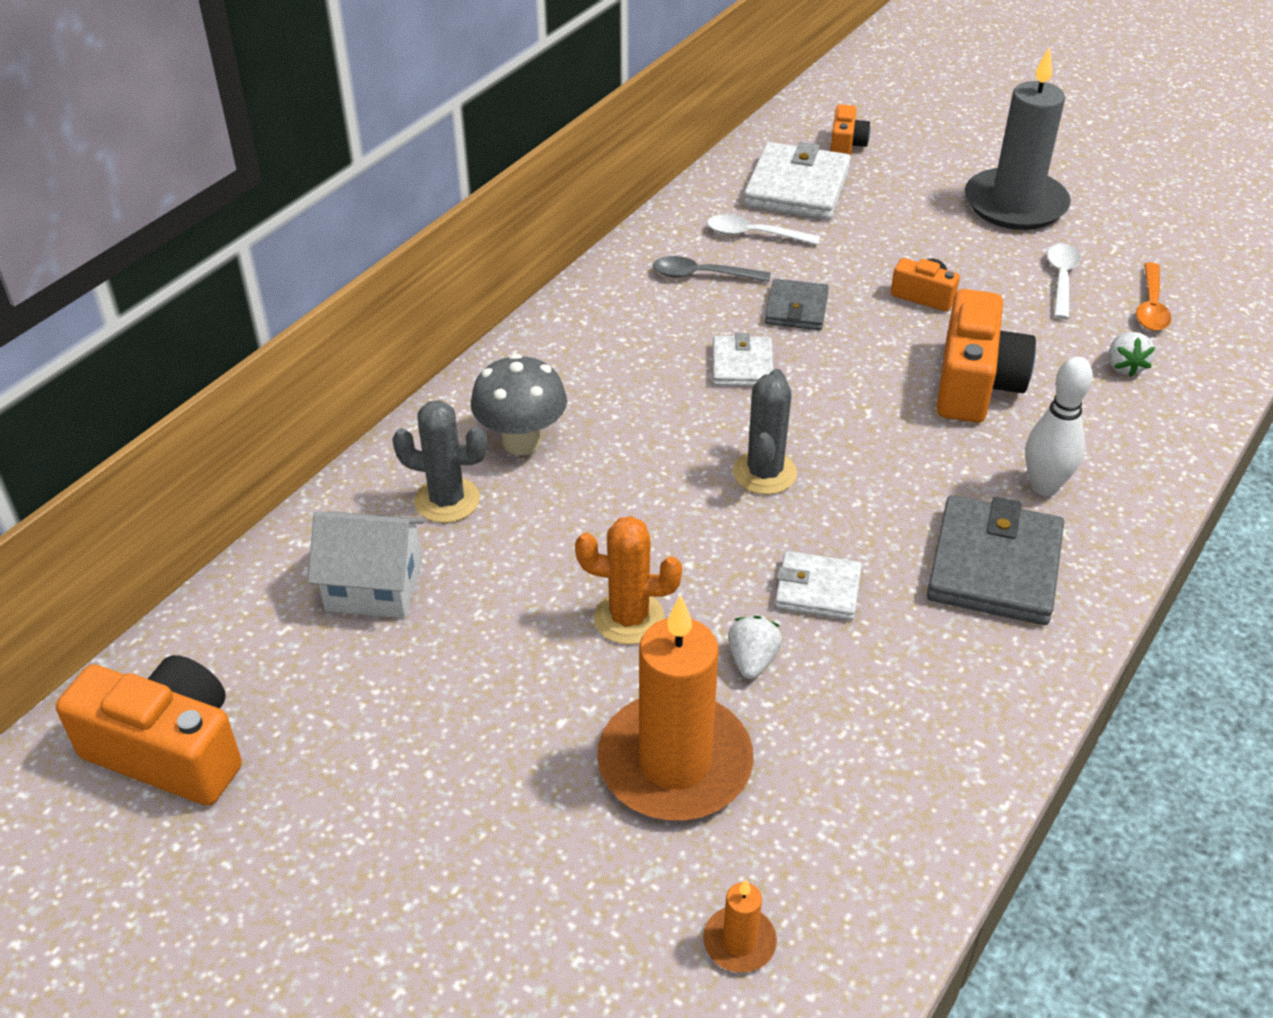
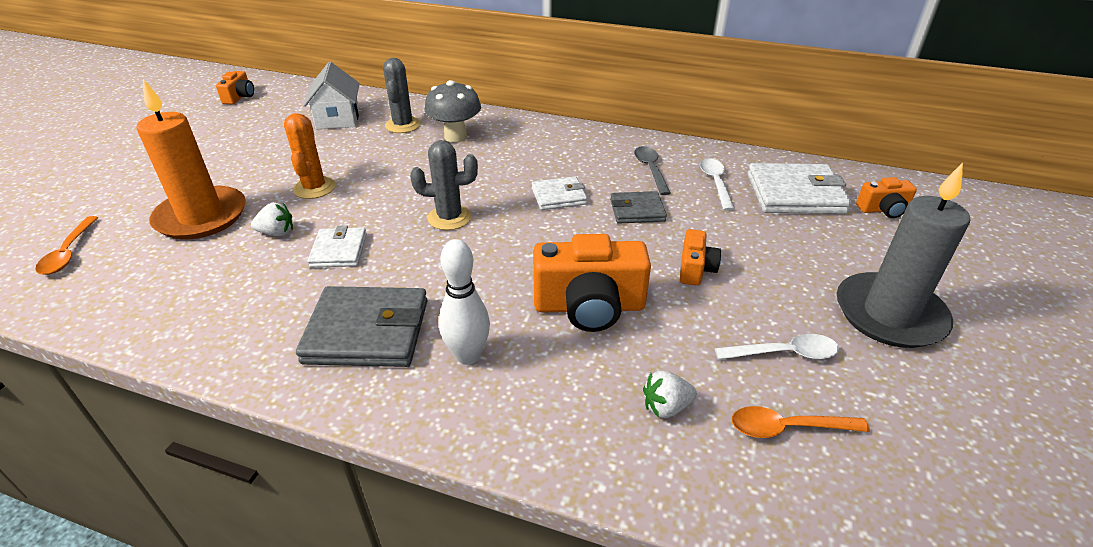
camera: 75 degrees right, 5 degrees down
orange camera [56,655,242,806] -> orange camera [216,71,254,104], size x0.52
orange candle [703,880,777,973] -> orange spoon [35,216,98,275]

